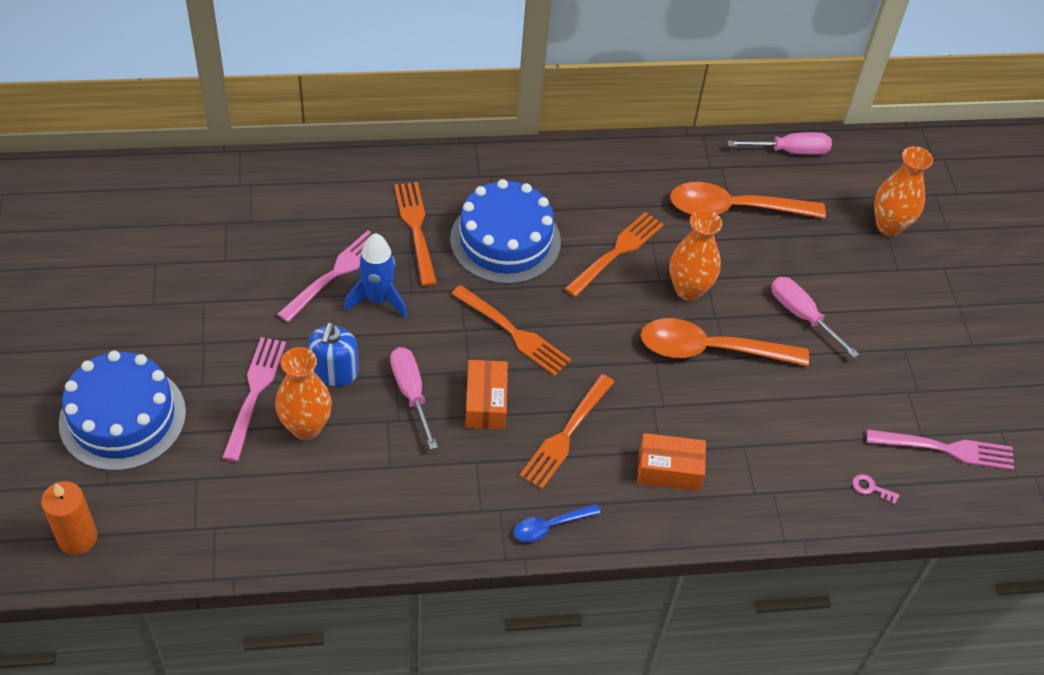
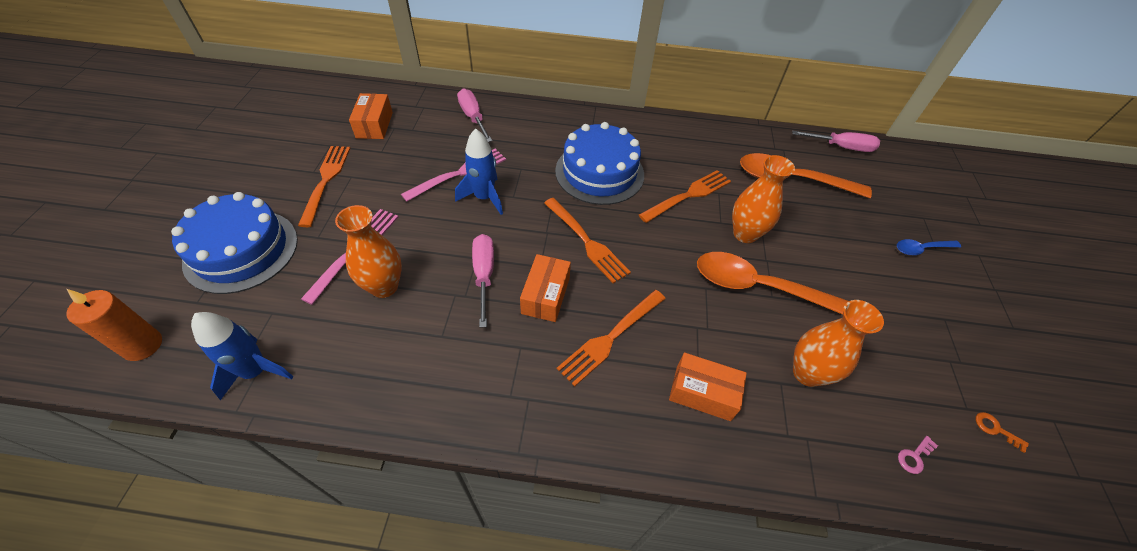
camera: 15 degrees right, 0 degrees up
blue soap dispenser [308,322,359,386] -> none
orange fork [394,182,437,286] -> orange fork moved to [298,146,350,227]
blue spoon [514,504,601,542] -> blue spoon moved to [897,239,961,255]
pink screwdriver [771,277,859,358] -> pink screwdriver moved to [457,88,492,142]
pink key [853,474,899,504] -> pink key turned 75 degrees counterclockwise [898,436,938,474]
pink fork [867,429,1014,470] -> orange key [976,412,1029,453]
orange vase [874,146,933,236] -> orange vase moved to [793,300,884,387]
none -> blue rocket [191,312,294,400]
none -> orange box [349,93,393,139]

